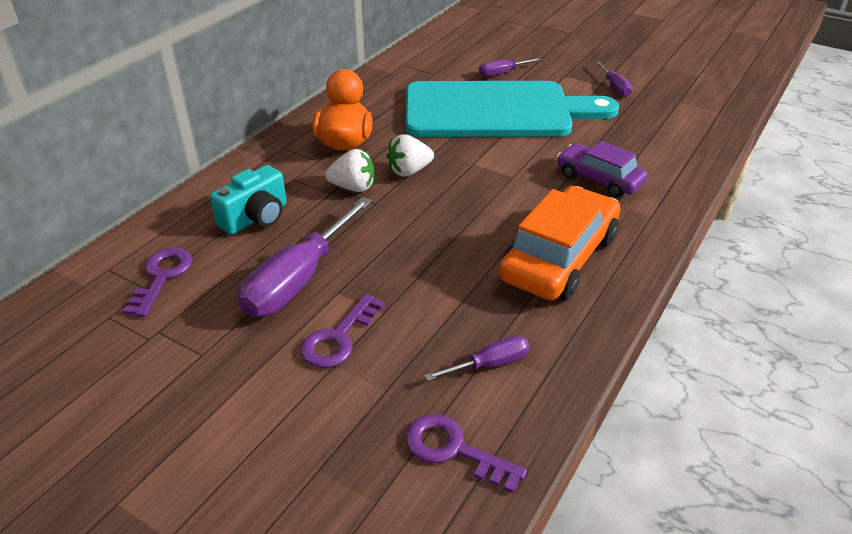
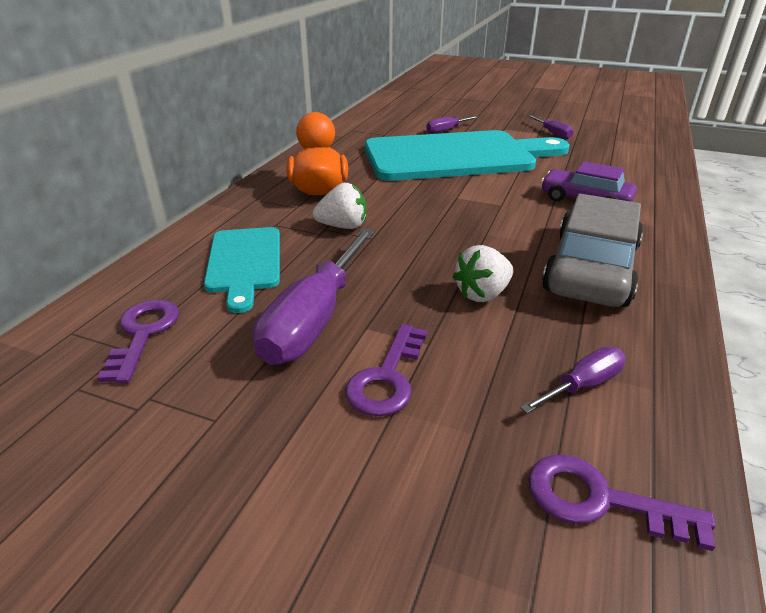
camera: 10 degrees left, 5 degrees down
turquoise camera [210,165,286,235] -> turquoise cutting board [204,227,280,313]
white strawberry [386,135,434,177] -> white strawberry moved to [452,245,514,302]
orange car [499,186,621,300] -> grey car [542,194,643,307]

